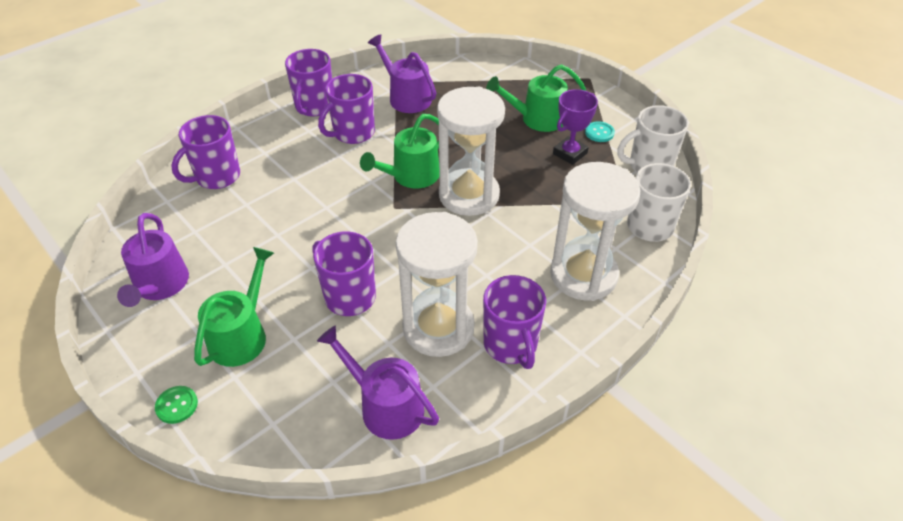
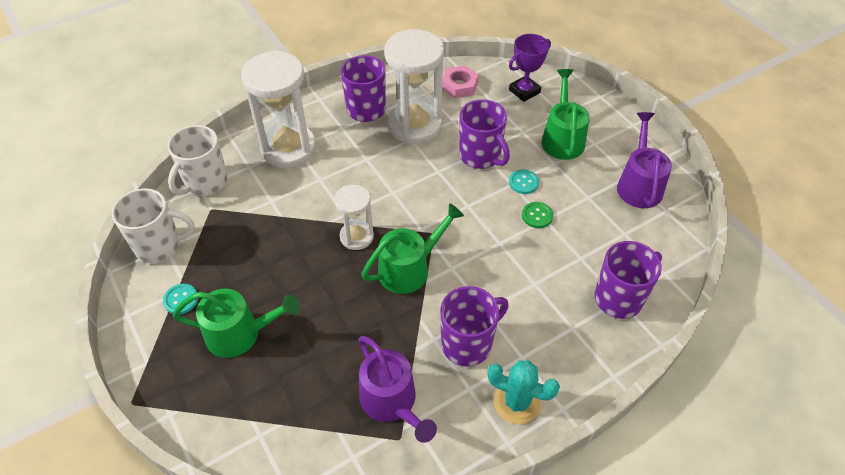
camera: 170 degrees left, 5 degrees up
green button [155,386,198,424] -> green button moved to [522,202,553,228]
green watering can [194,247,274,367] -> green watering can turned 150 degrees clockwise [541,69,590,160]
purple mug [285,49,332,117] -> turquoise cactus [487,360,560,424]
purple watering can [317,326,439,440] -> pink nut [442,65,479,98]
white hourglass [437,87,505,216] -> white hourglass [334,185,374,250], size x0.55
purple trophy [553,89,598,165] -> purple trophy moved to [509,34,551,102]
none -> turquoise button [509,169,539,194]

